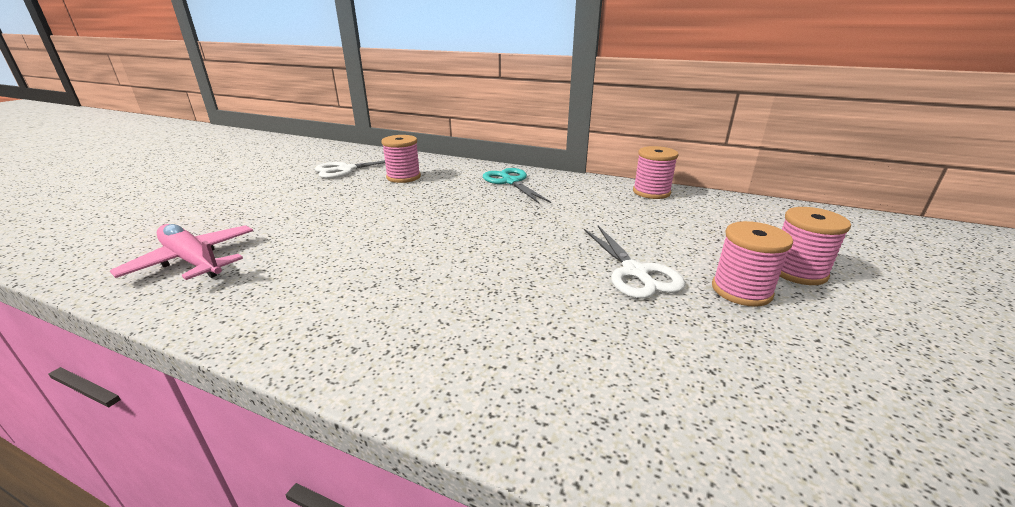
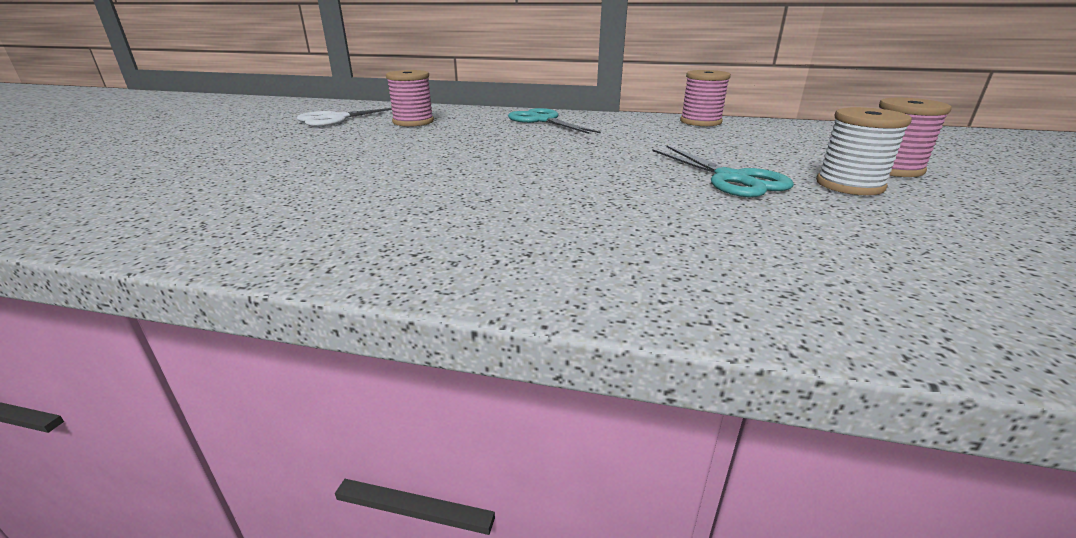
camera: 10 degrees left, 0 degrees up
pink plane [110,224,253,280] -> none
white scissors [584,226,685,299] -> turquoise scissors [652,145,794,197]
pink spool [712,221,793,307] -> white spool [816,107,912,195]

